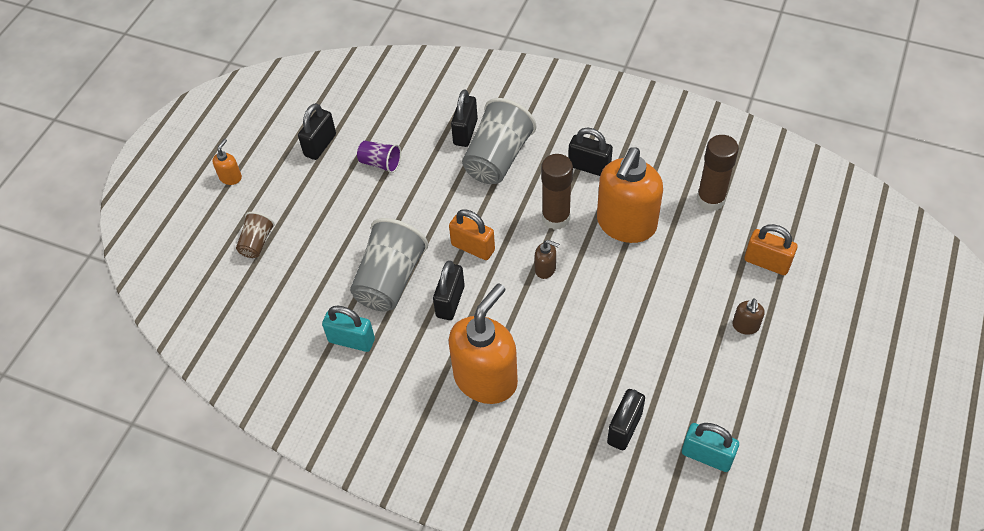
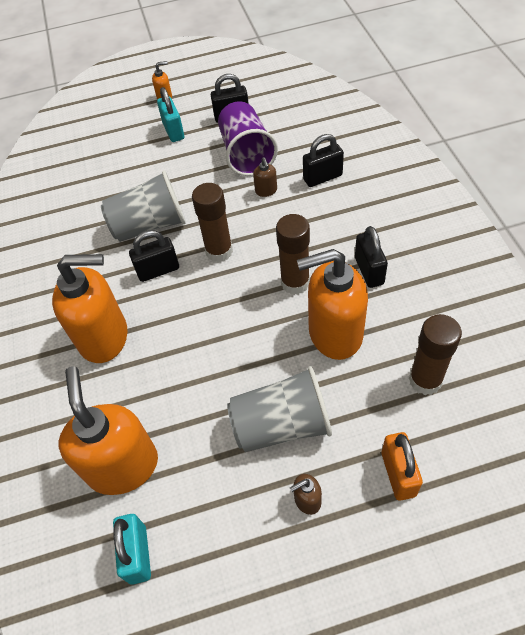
camera: 55 degrees right, 0 degrees up
brown cup [236,212,275,258] -> none
turquoise padlock [322,306,375,352] -> turquoise padlock moved to [157,87,184,142]
purple cup [357,141,401,173] -> purple cup [218,101,278,176], size x1.93
orange padlock [449,209,495,260] -> brown glue stick [192,183,233,262]
grey cup [462,98,536,184] -> grey cup moved to [227,366,332,452]
brown soap dispenser [535,240,560,279] -> brown soap dispenser moved to [253,157,277,197]
black padlock [607,389,645,450] -> orange soap dispenser [59,366,158,495]

